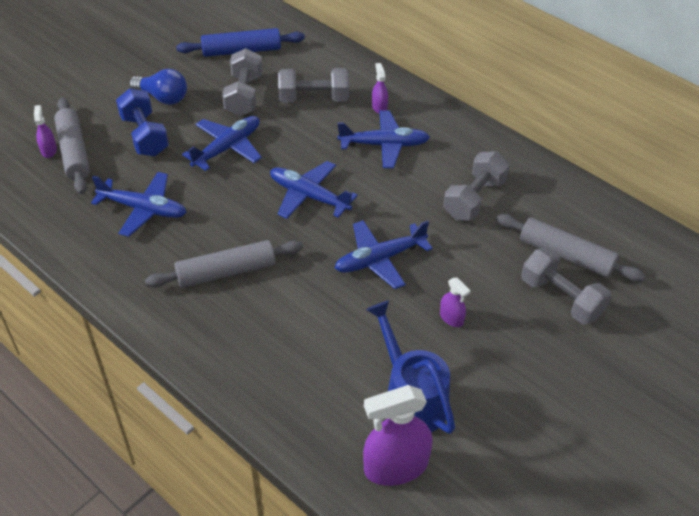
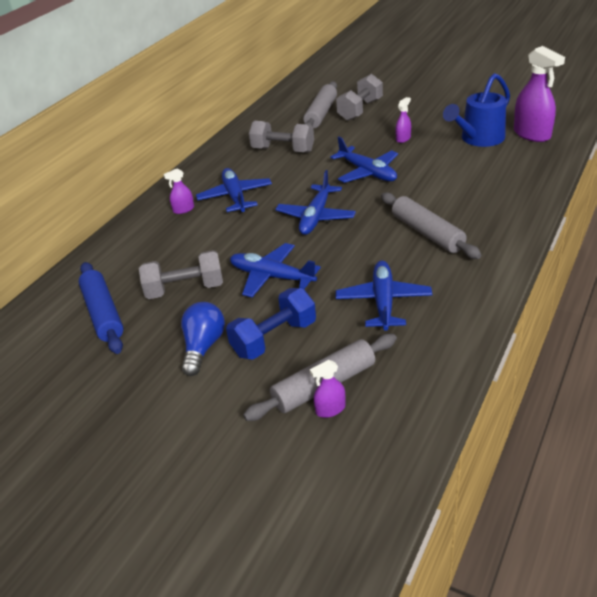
camera: 100 degrees left, 10 degrees down
grey dumbbell [278,68,349,103] -> none

